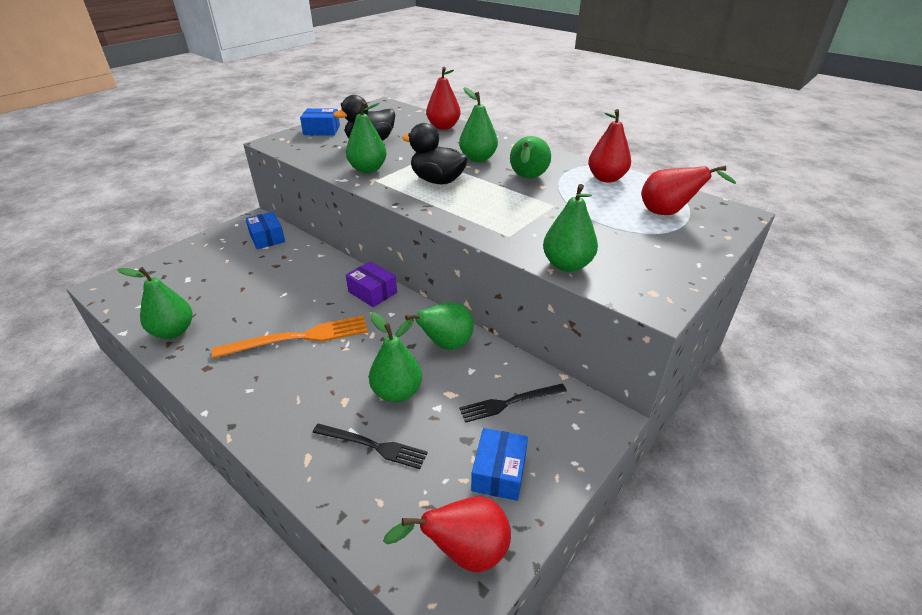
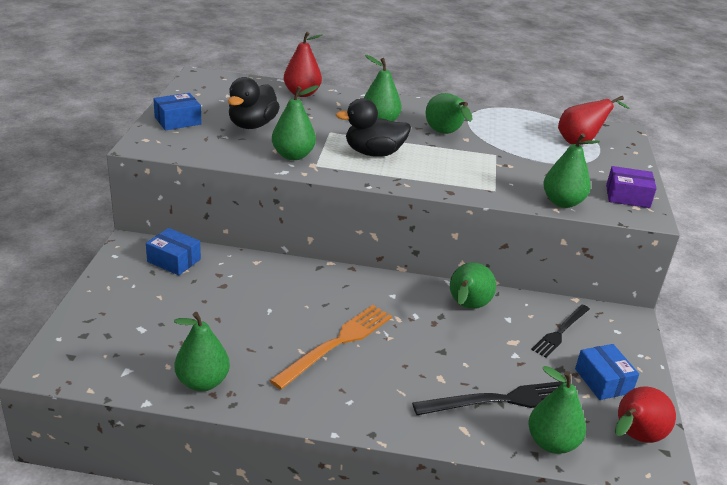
camera: 35 degrees left, 5 degrees down
black fork [313,424,428,469] -> black fork [412,381,567,415], size x1.52
purple box [346,261,397,307] -> purple box moved to [606,166,657,208]
green pear [369,312,422,402] -> green pear moved to [528,366,586,454]
red pear [588,109,631,182] -> none

